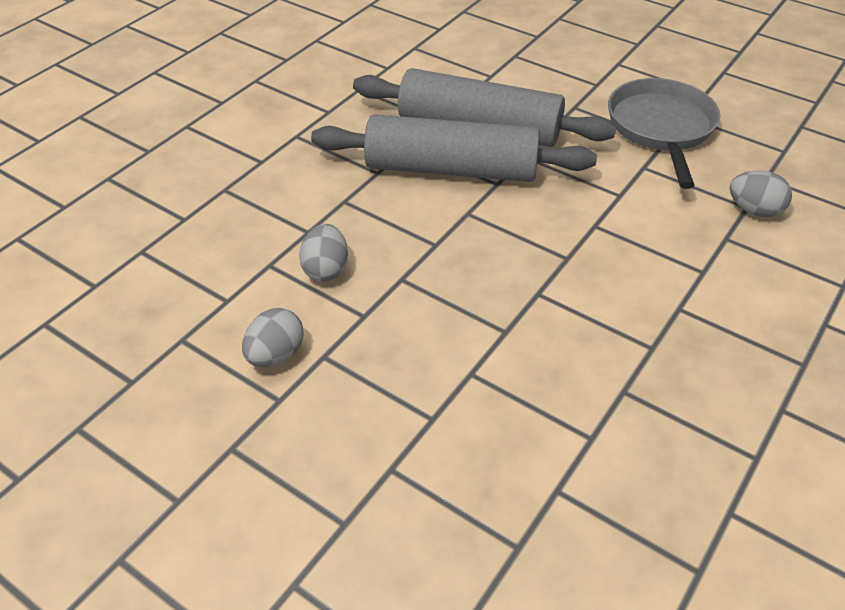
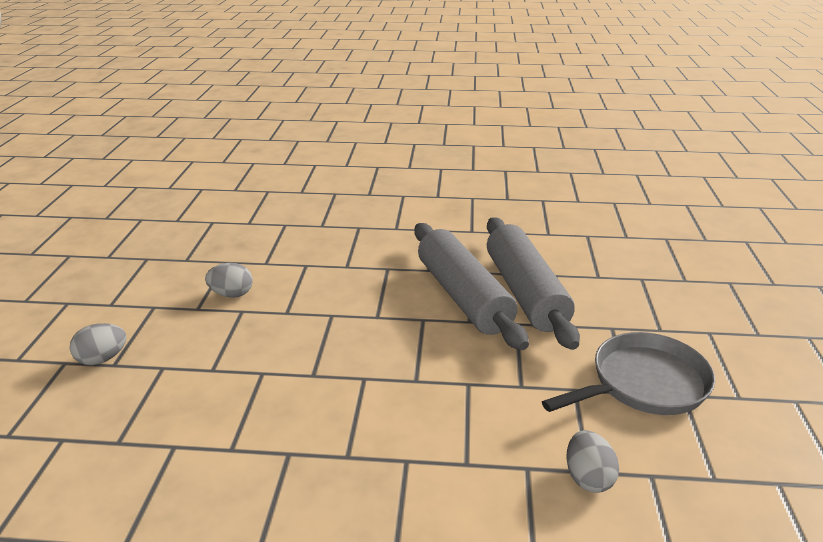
camera: 60 degrees right, 15 degrees down
grey egg [299,224,348,282] -> grey egg moved to [70,323,127,365]

